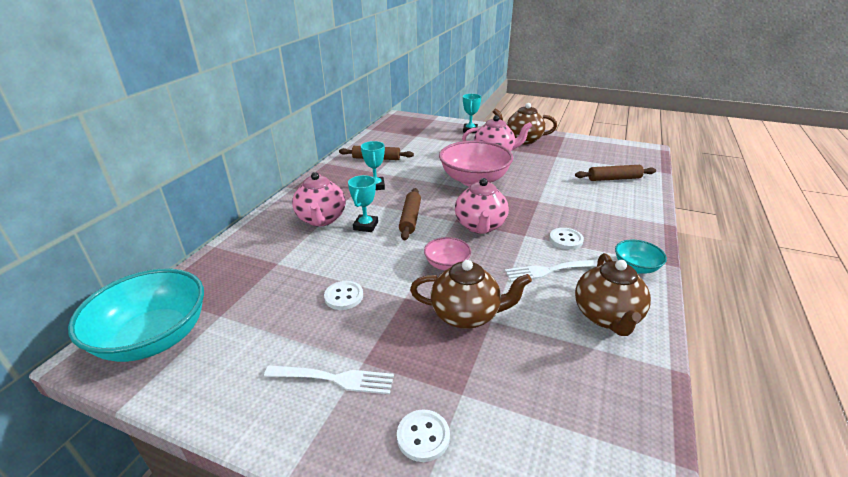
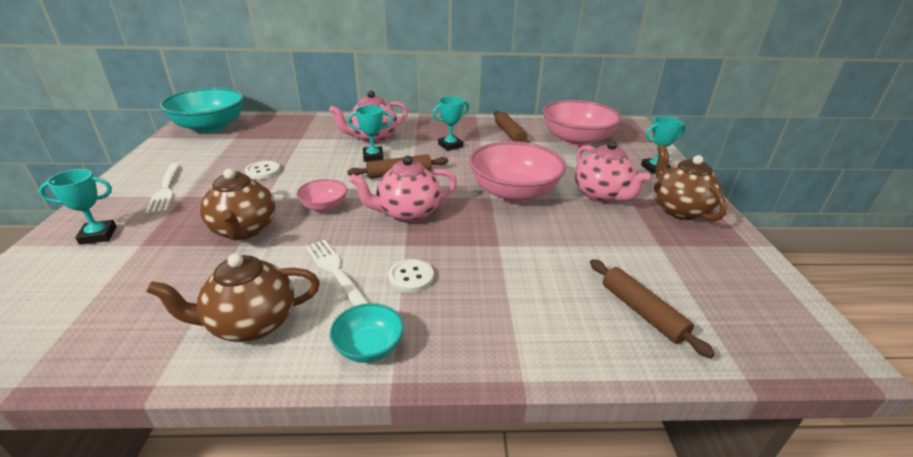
camera: 65 degrees right, 0 degrees up
white button [397,409,450,462] -> turquoise trophy [39,169,117,245]
none -> pink bowl [543,100,622,147]

